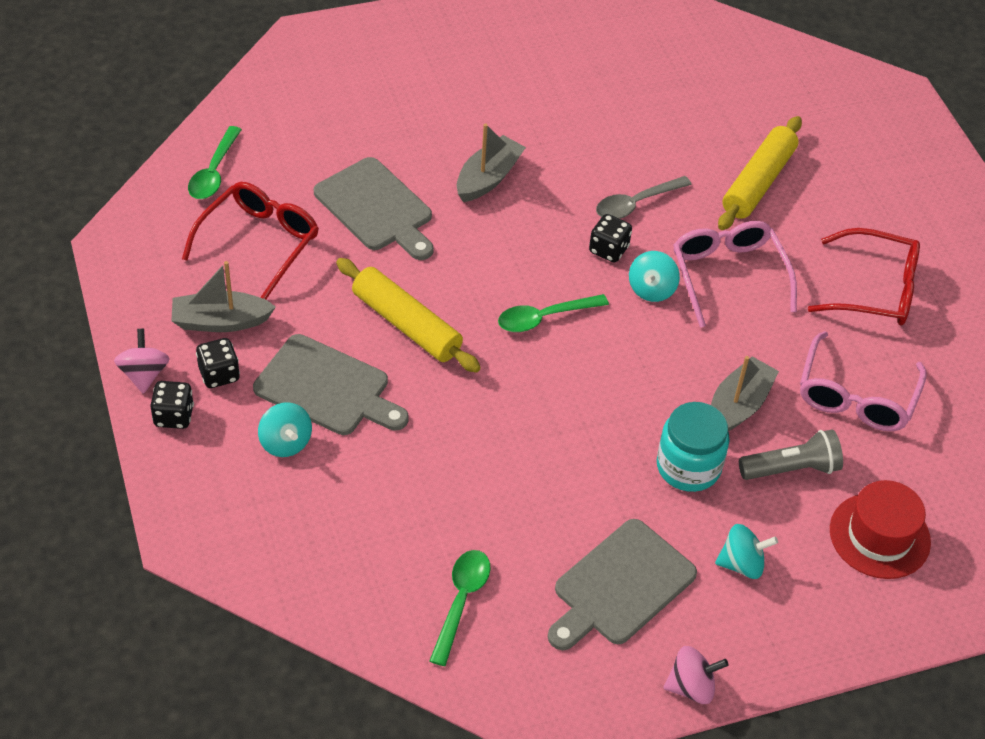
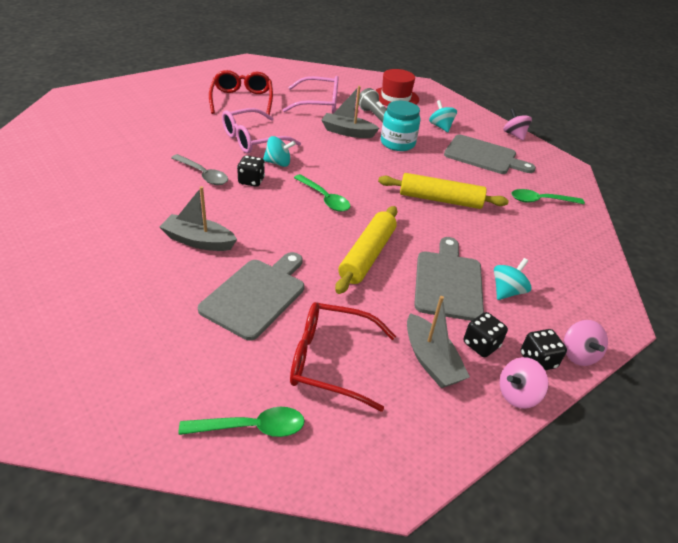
camera: 110 degrees left, 10 degrees down
yellow rolling pin [718,116,802,230] -> yellow rolling pin moved to [378,173,509,209]
none -> pink spinning top [563,320,608,366]

